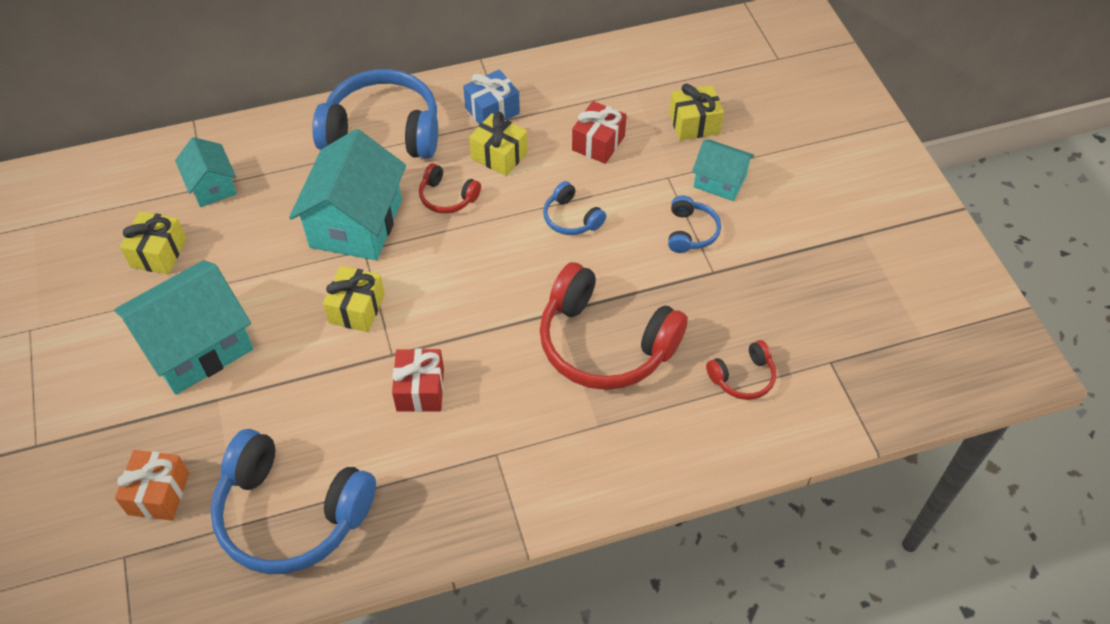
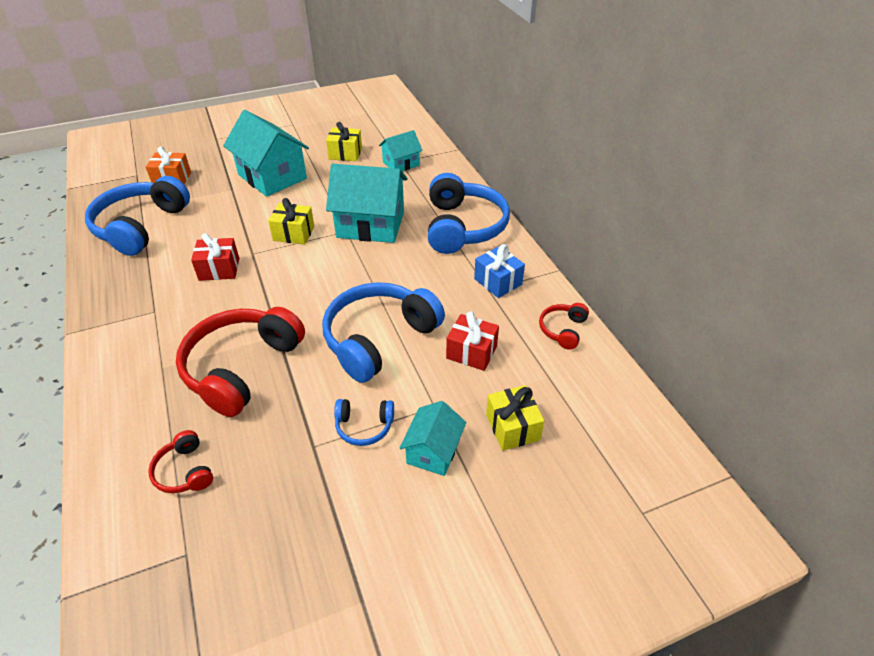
camera: 85 degrees right, 10 degrees down
red headphones [419,163,481,214] -> red headphones moved to [539,303,589,350]
yellow gift [469,112,528,176] -> none
blue headphones [543,181,606,235] -> blue headphones [322,282,445,383], size x2.15

